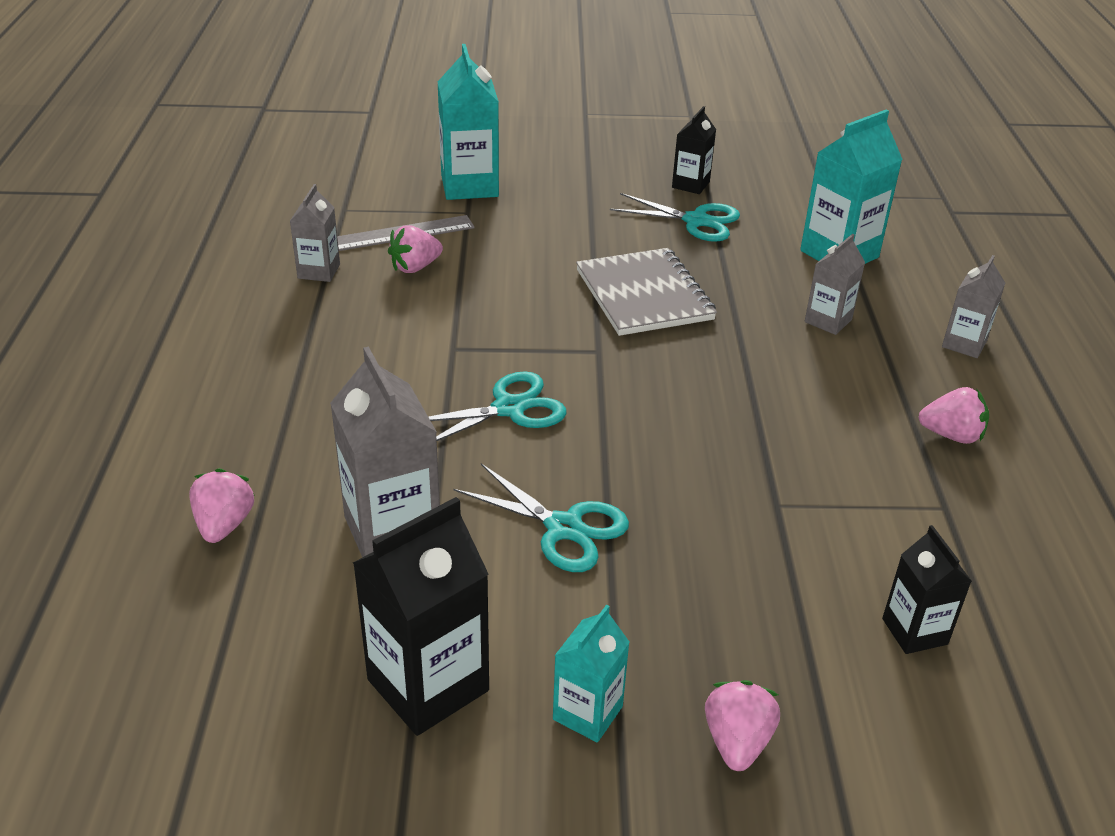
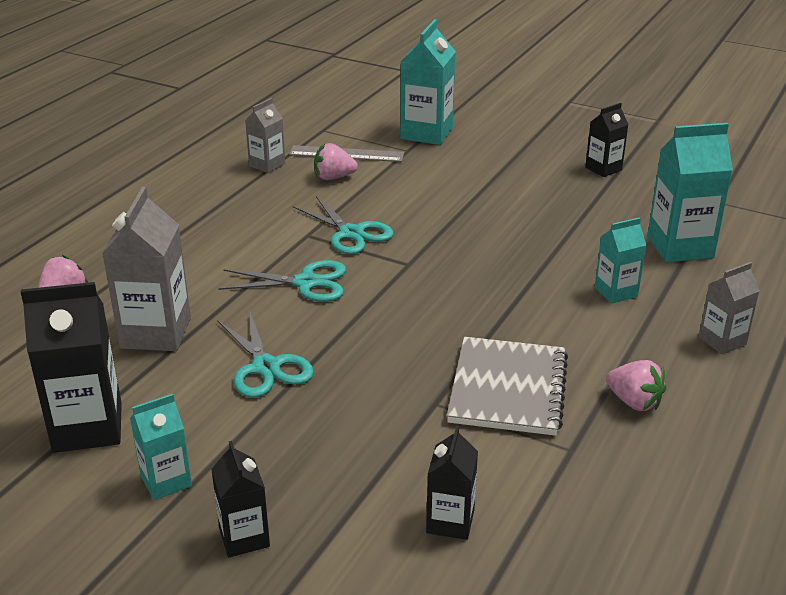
camera: 30 degrees right, 5 degrees down
grey notebook [576,248,717,336] -> grey notebook moved to [447,337,568,436]
turquoise scissors [610,193,740,242] -> turquoise scissors moved to [293,196,394,254]
pink strawberry [705,680,780,771] -> black carton [211,441,270,557]
grey carton [805,234,865,335] -> turquoise carton [595,217,646,304]

